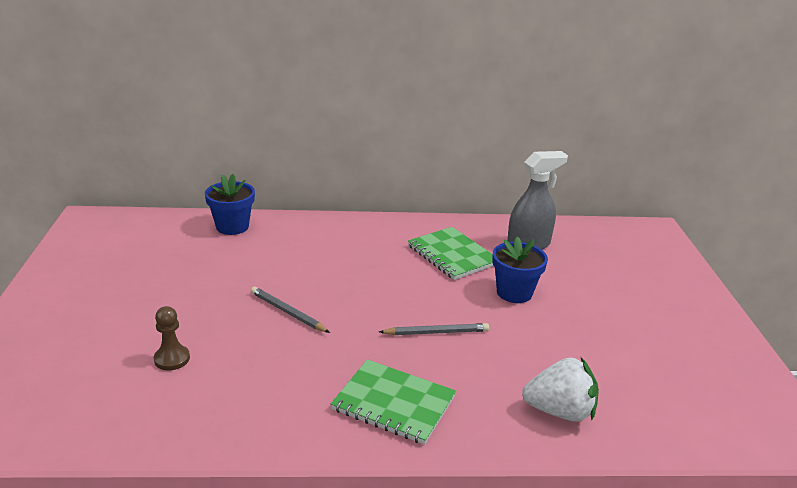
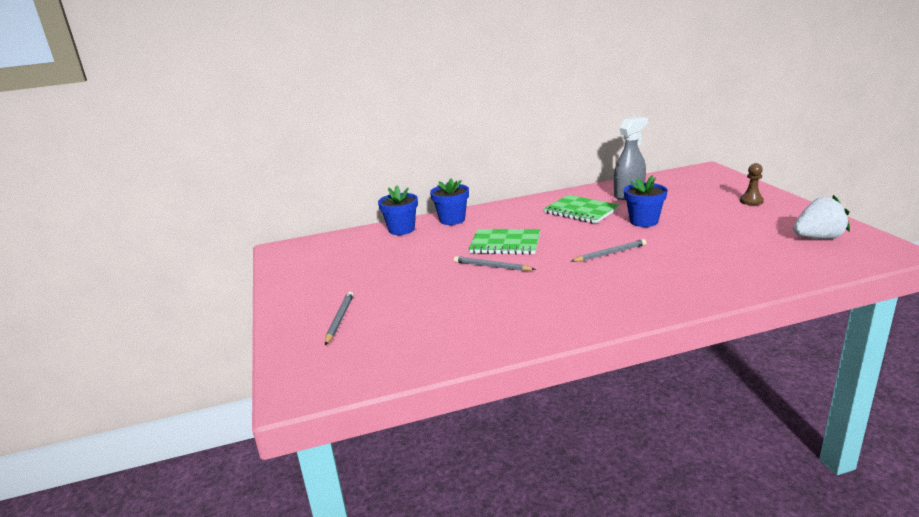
camera: 10 degrees left, 5 degrees down
brown pawn [154,306,190,371] -> brown pawn moved to [740,163,764,205]
green notebook [331,359,456,445] -> green notebook moved to [469,229,540,254]
white strawberry [522,358,599,422] -> white strawberry moved to [793,195,850,239]
none -> grey pencil [325,292,354,345]
none -> blue flower pot [430,178,469,225]

